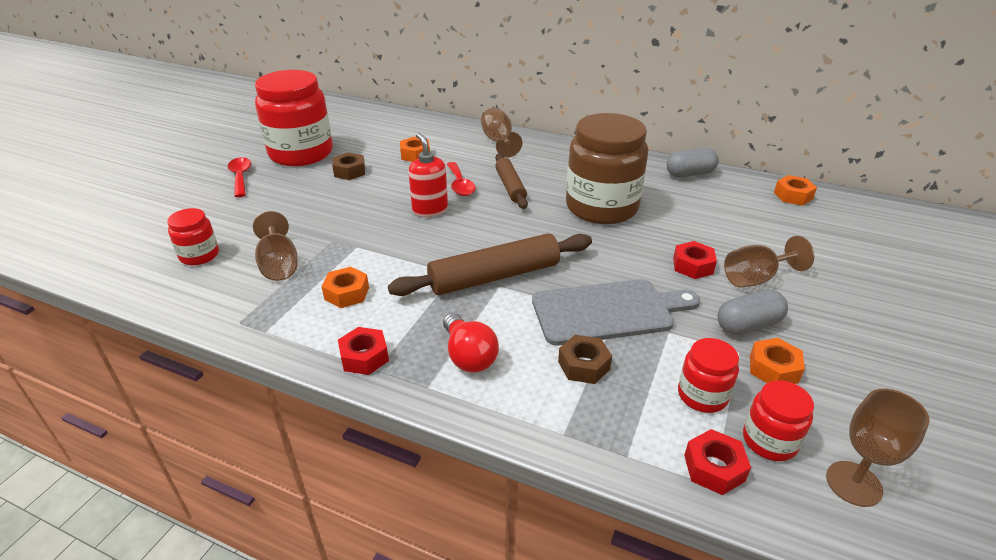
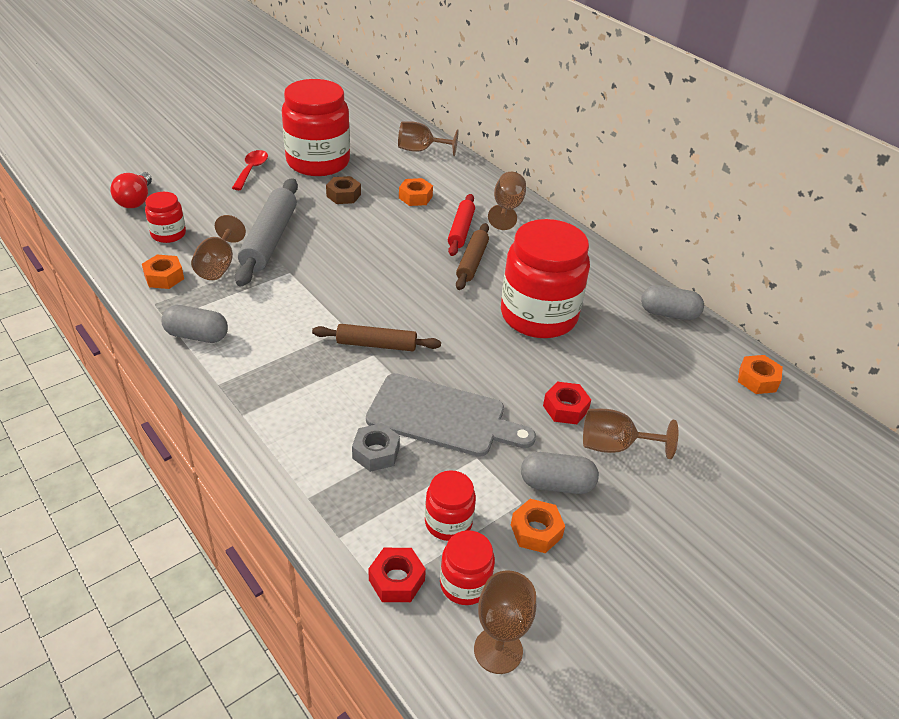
camera: 25 degrees right, 5 degrees up
orange nut [321,267,369,308] -> orange nut moved to [142,255,184,289]
red nut [338,327,389,375] -> none
brown rolling pin [388,233,592,296] -> brown rolling pin [312,324,441,351], size x0.62
red soap dispenser [408,133,448,217] -> none
red light bulb [443,313,499,373] -> red light bulb moved to [110,172,152,208]
red spoon [447,162,476,196] -> none
brown nut [558,335,612,384] -> grey nut [352,423,400,472]
brown jar [566,113,648,224] -> red jar [501,219,590,338]
none -> grey capsule [162,305,228,343]
none -> grey rolling pin [235,178,298,286]
none -> brown goblet [398,121,459,156]
none -> red rolling pin [448,194,475,256]

